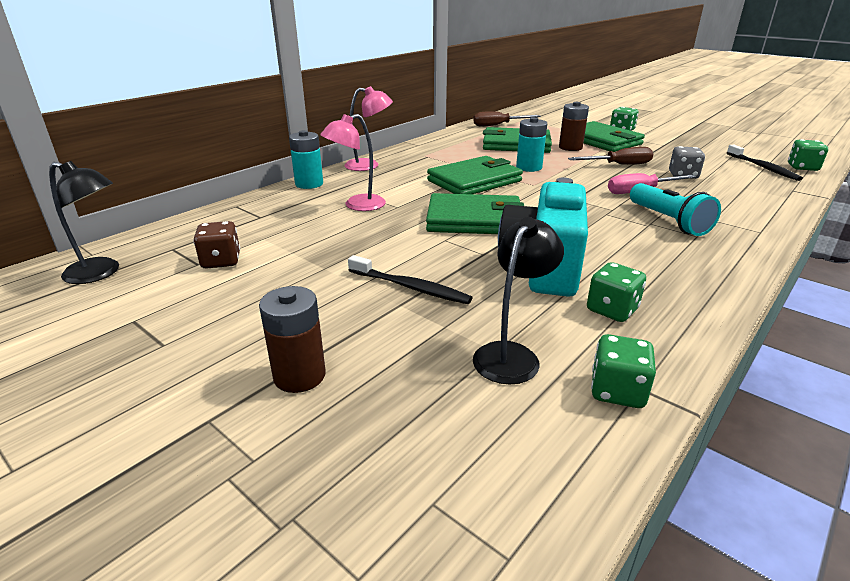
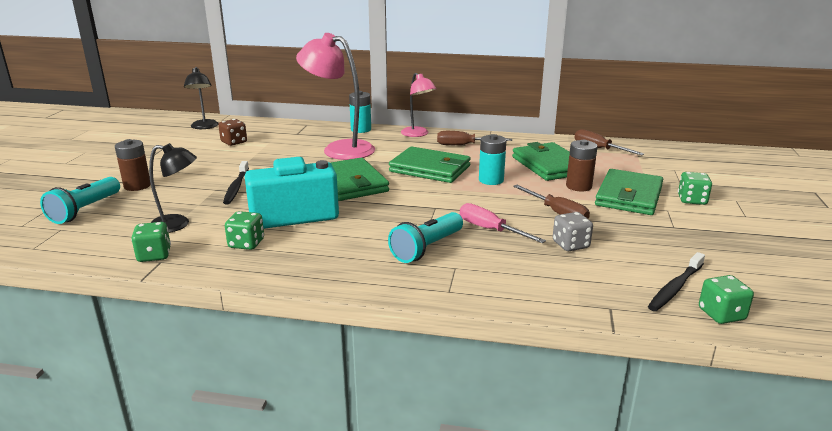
camera: 60 degrees right, 5 degrees down
pink lamp [320,114,386,211] -> pink lamp [296,33,375,160], size x1.71
none -> turquoise flashlight [40,177,120,224]
none -> brown screwdriver [437,131,512,145]

